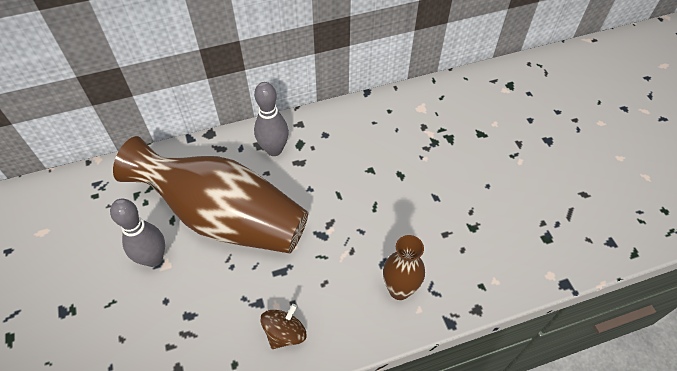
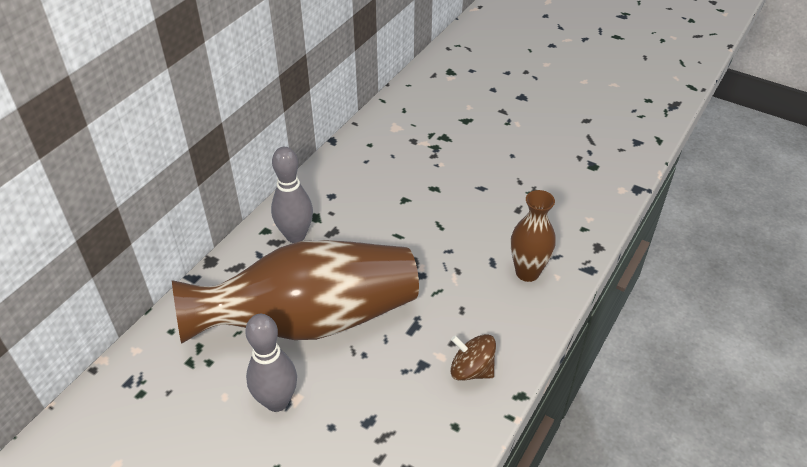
camera: 40 degrees left, 10 degrees down
brown spinning top [260,304,307,349] -> brown spinning top turned 60 degrees counterclockwise [450,334,496,381]

